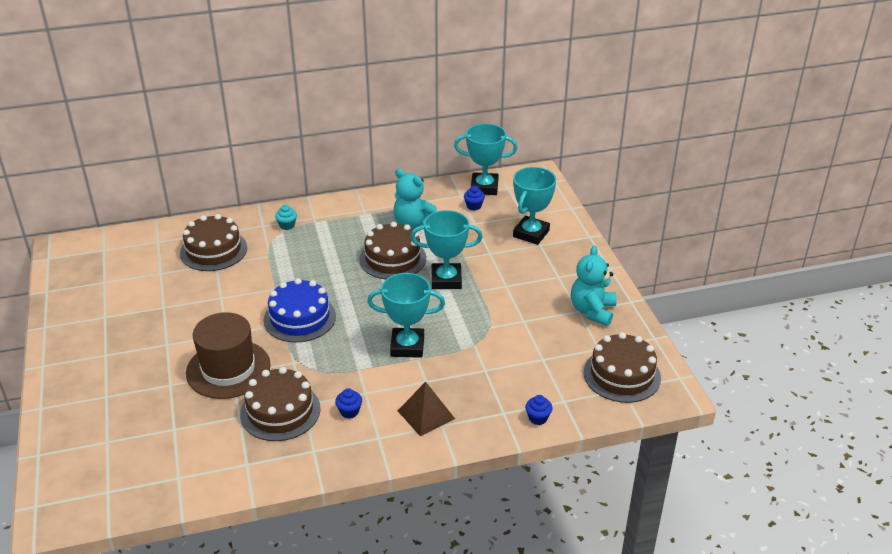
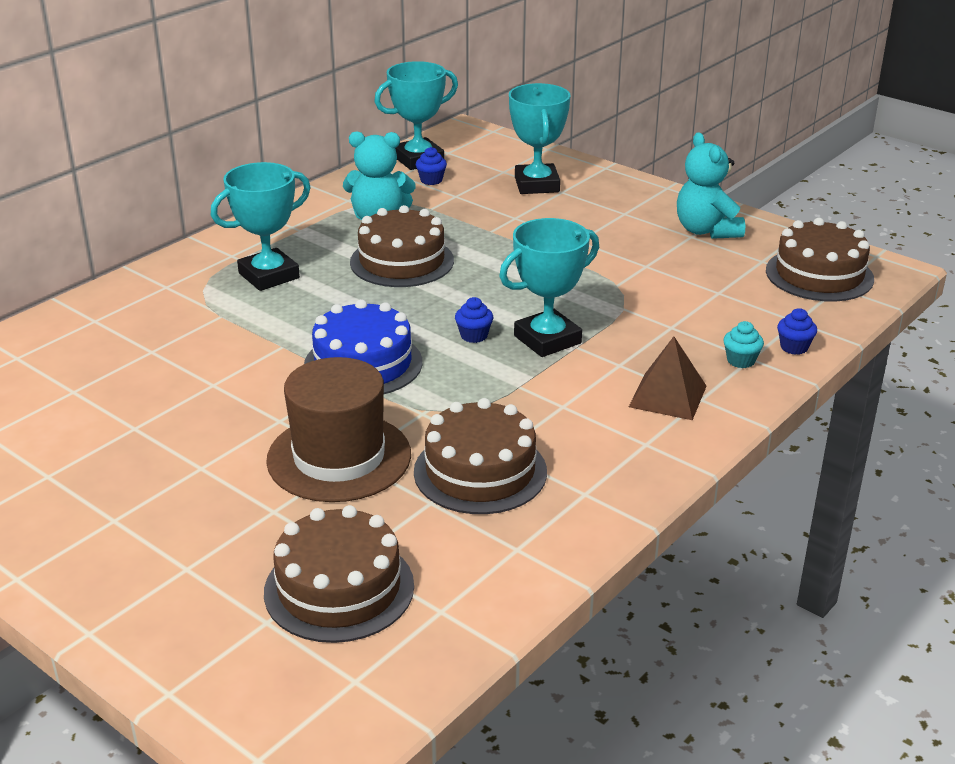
camera: 35 degrees left, 5 degrees down
brown cake [180,214,247,271] -> brown cake moved to [264,505,414,643]
turquoise cupcake [275,205,297,230] -> turquoise cupcake moved to [723,321,764,368]
blue cupcake [335,388,362,419] -> blue cupcake moved to [455,297,493,343]
turquoise trophy [411,210,482,289] -> turquoise trophy moved to [211,162,311,291]

